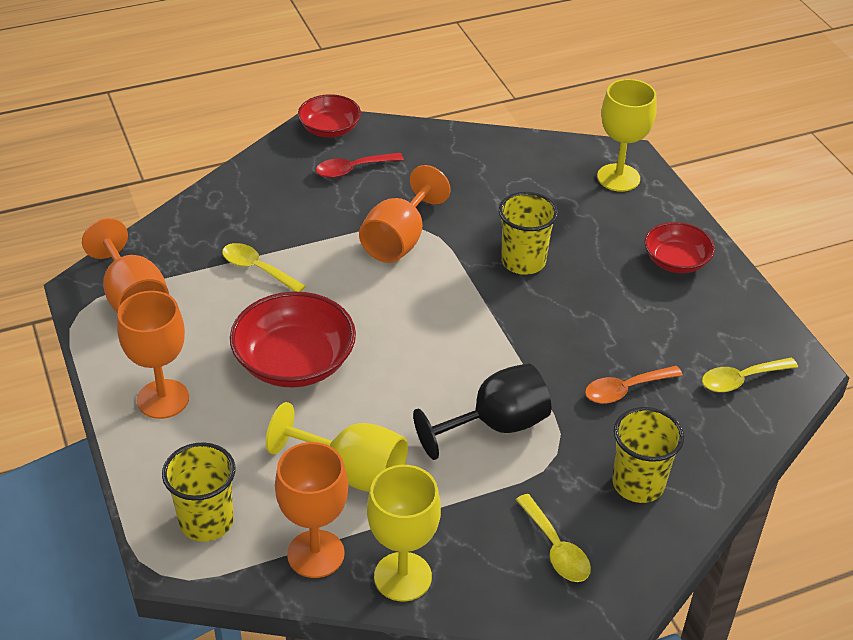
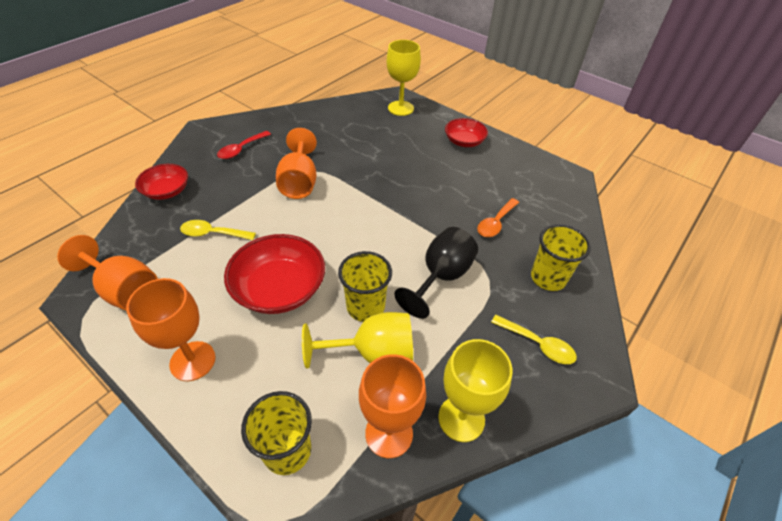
camera: 30 degrees left, 5 degrees up
red bowl [298,94,361,138] -> red bowl moved to [135,164,188,200]
yellow cup [499,192,558,275] -> yellow cup moved to [338,251,392,322]
yellow spoon [702,358,798,392] -> none

